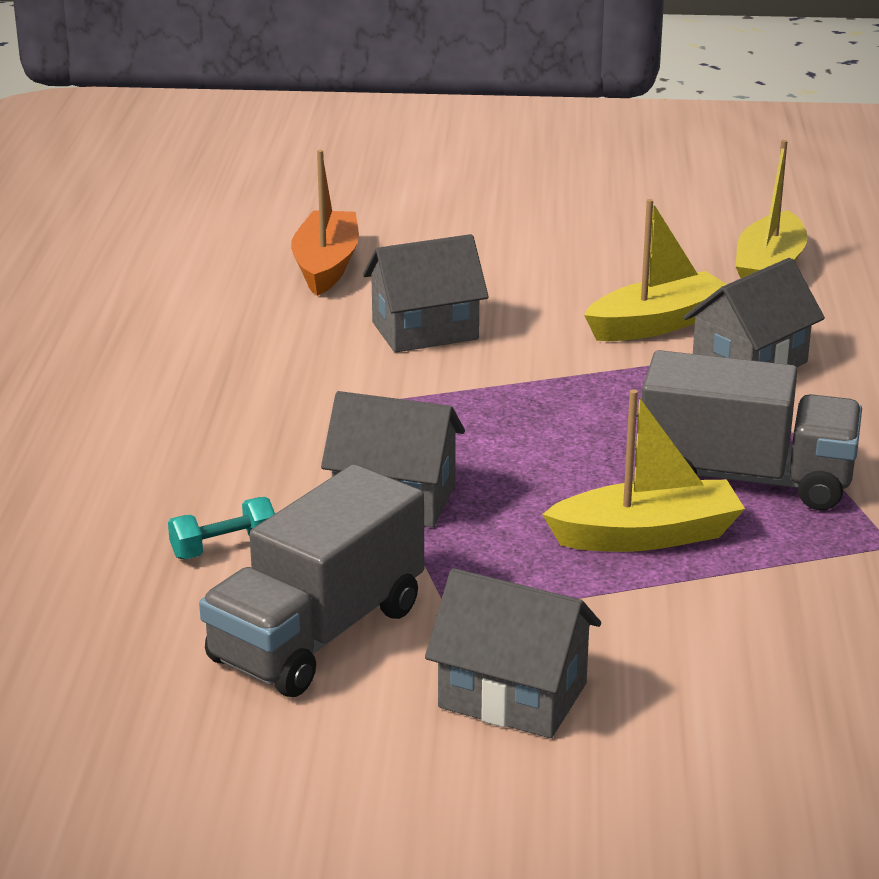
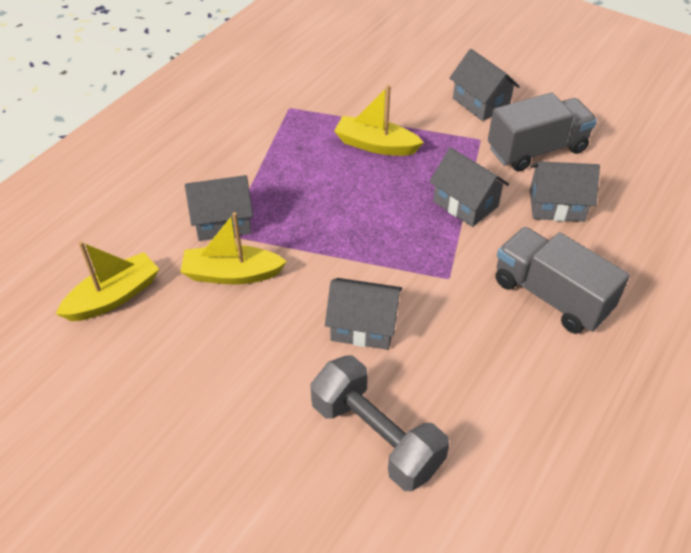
camera: 150 degrees left, 20 degrees up
turquoise dumbbell [168,497,275,559] -> grey house [530,161,600,222]
orange boat [291,150,359,296] -> grey dumbbell [310,355,449,491]
grey truck [642,350,862,510] -> grey truck moved to [495,227,630,334]

